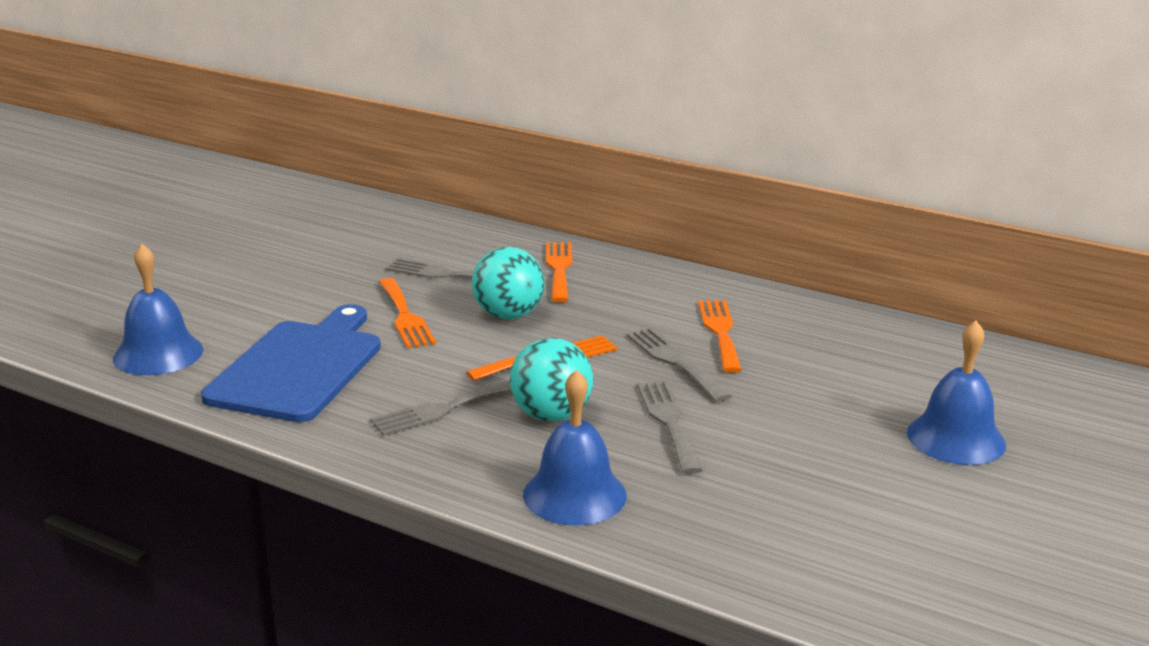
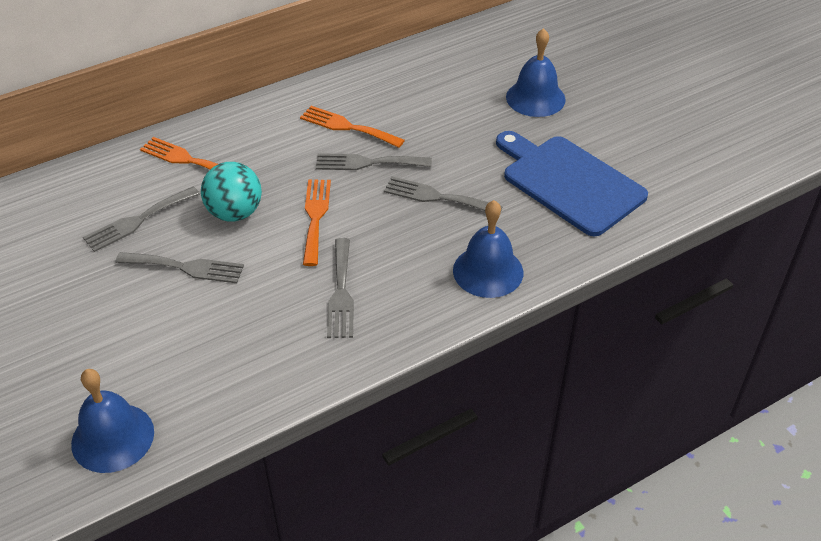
camera: 60 degrees left, 20 degrees up
blue cutting board [201,304,381,422] -> blue cutting board moved to [496,131,648,236]
orange fork [379,278,436,348] -> grey fork [115,252,244,283]
turquoise ball [510,338,594,422] -> none

